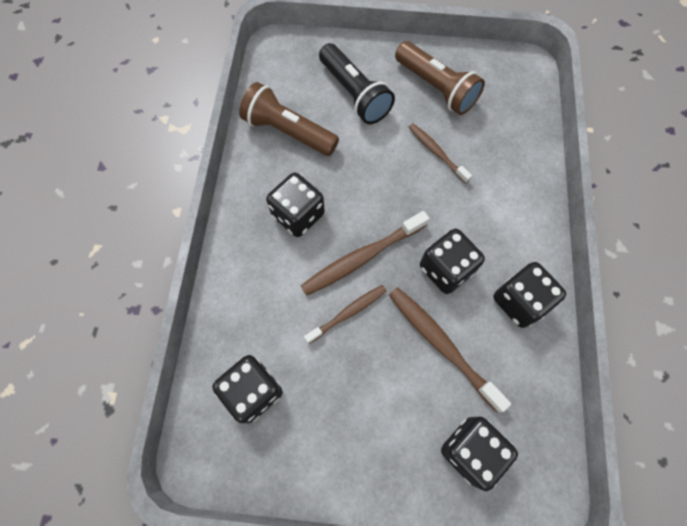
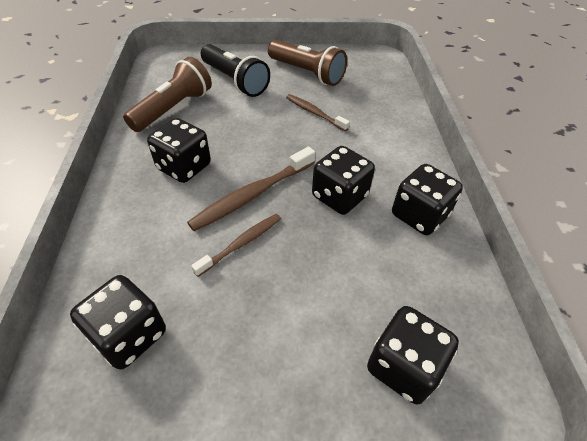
camera: 10 degrees left, 20 degrees down
brown flashlight [239,82,339,156] -> brown flashlight turned 105 degrees clockwise [123,57,212,132]
brown toothbrush [389,287,511,413] -> none

